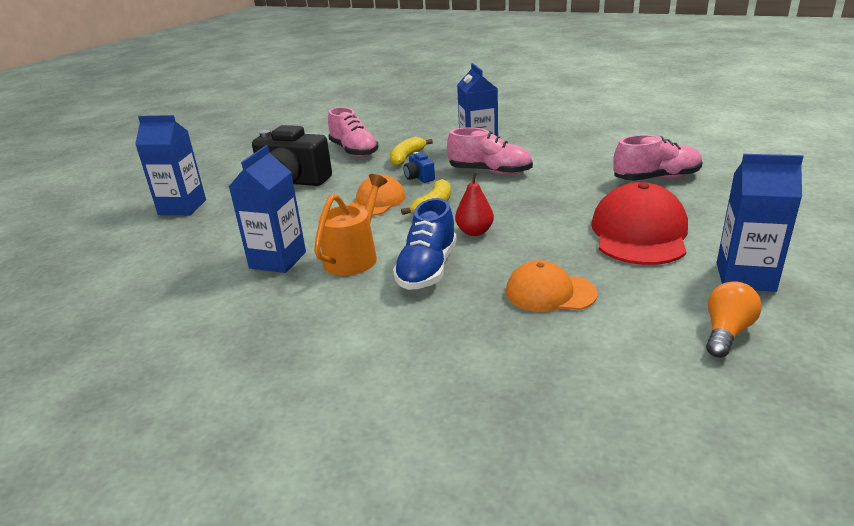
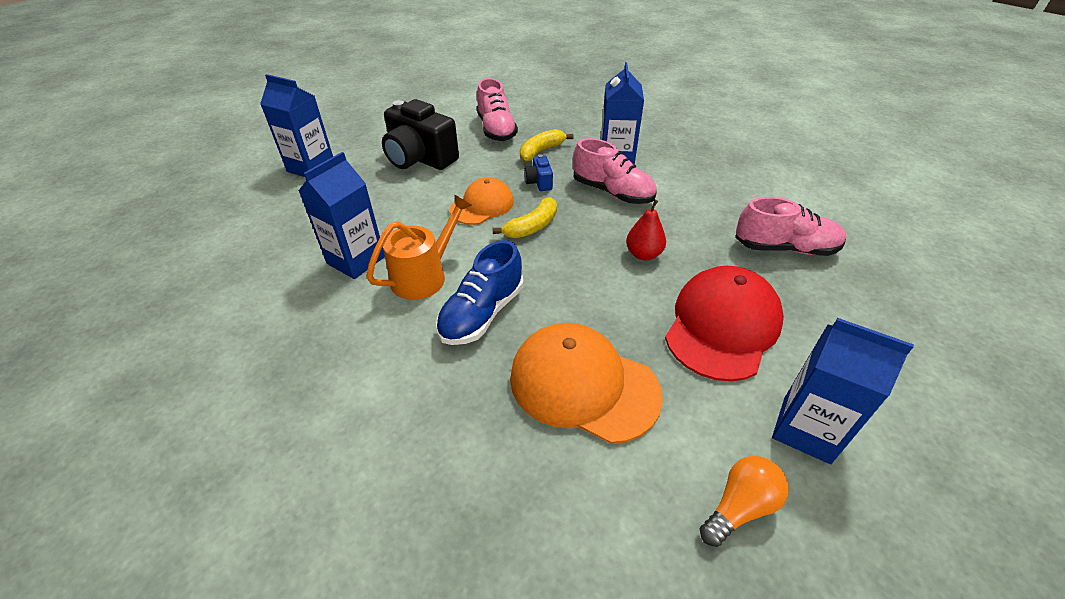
camera: 15 degrees right, 15 degrees up
red pear [455,172,494,236] -> red pear moved to [626,200,666,260]
orange cap [506,260,598,312] -> orange cap [510,323,663,444], size x1.60

